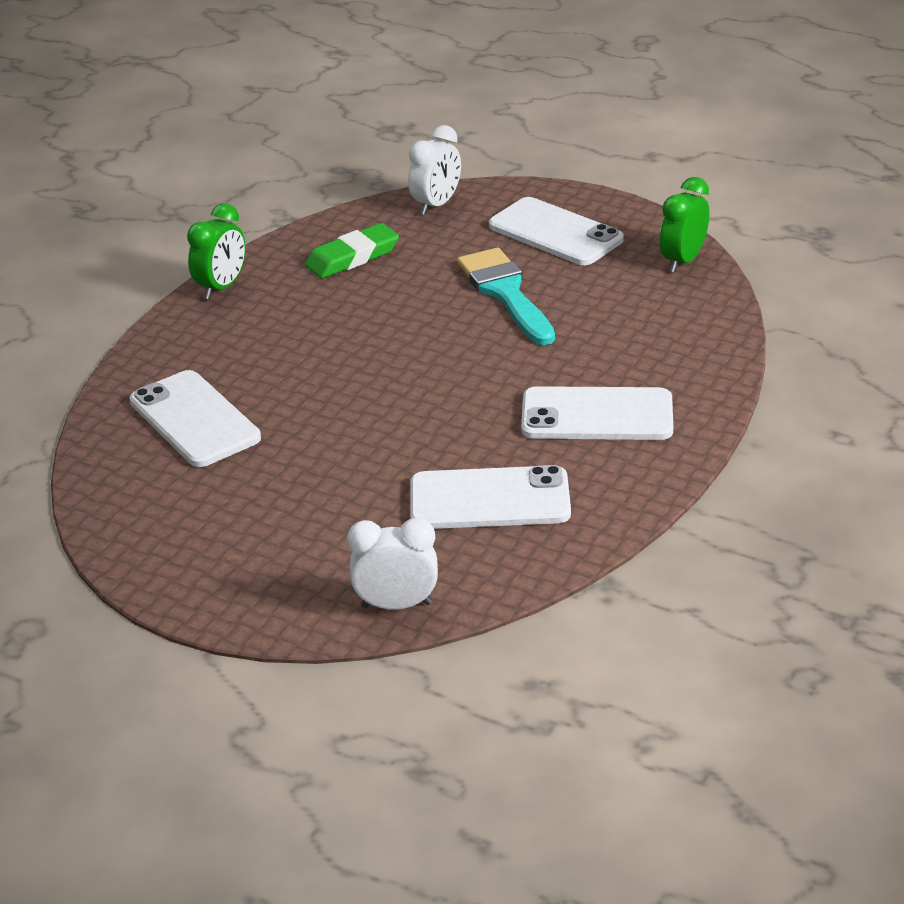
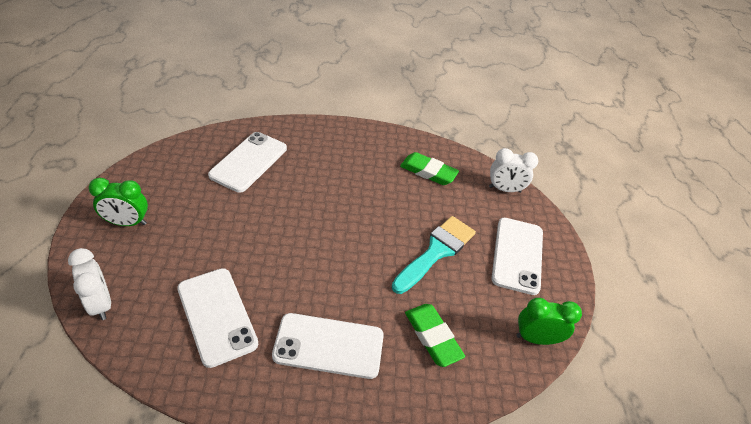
camera: 55 degrees right, 10 degrees up
green clock [187,203,246,299] -> green clock moved to [89,178,148,226]
white phone [521,386,673,440] -> white phone turned 60 degrees counterclockwise [272,313,384,379]
none -> green eraser [405,304,465,367]

